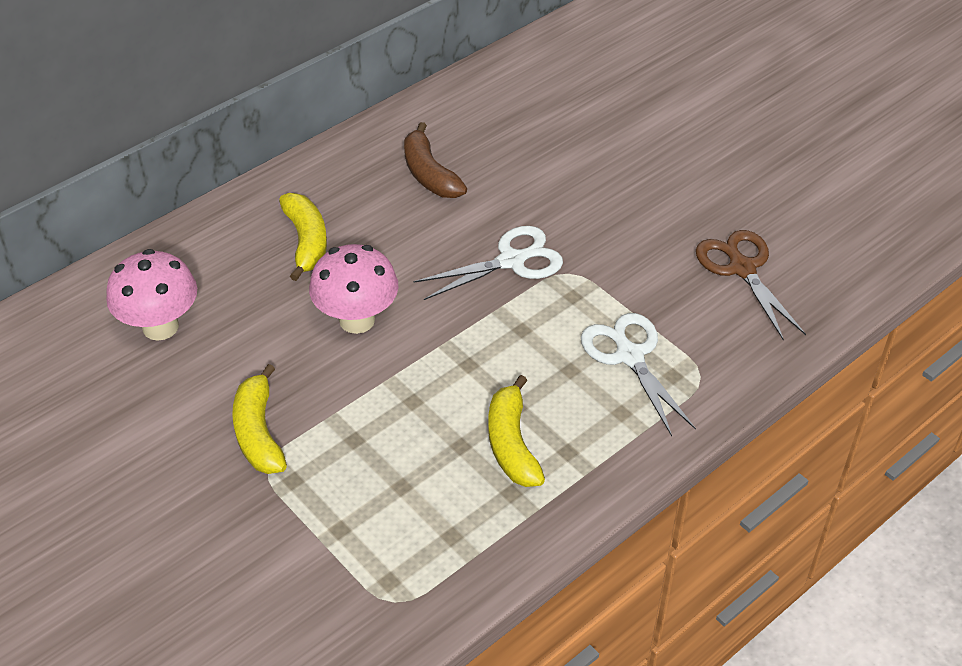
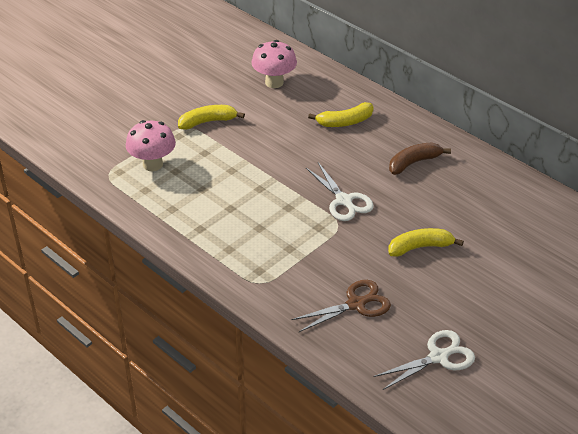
camera: 85 degrees right, 5 degrees down
pink mushroom [309,244,399,334] -> pink mushroom moved to [126,120,176,171]
yellow banana [488,375,545,487] -> yellow banana moved to [388,228,464,257]
white scissors [581,313,696,436] -> white scissors moved to [374,330,475,390]

